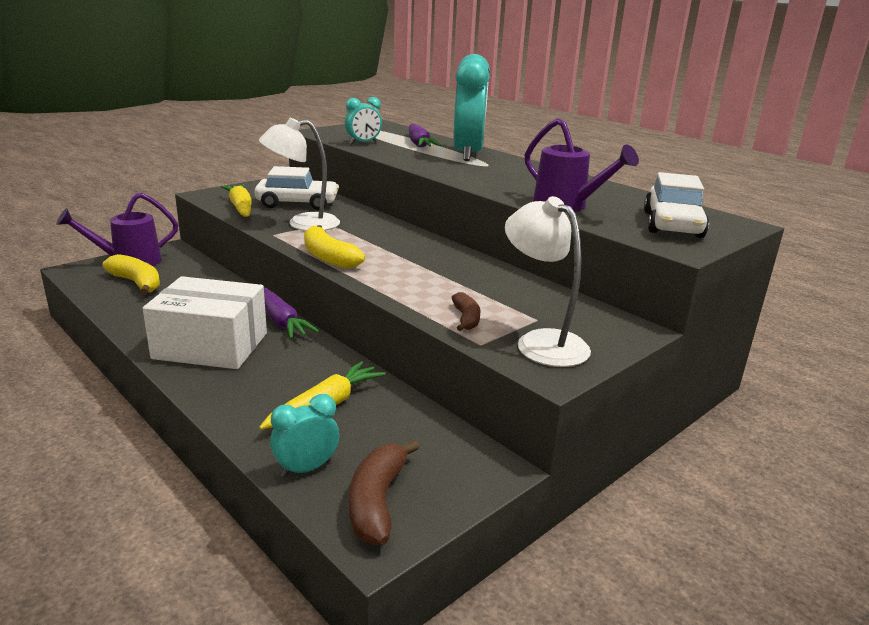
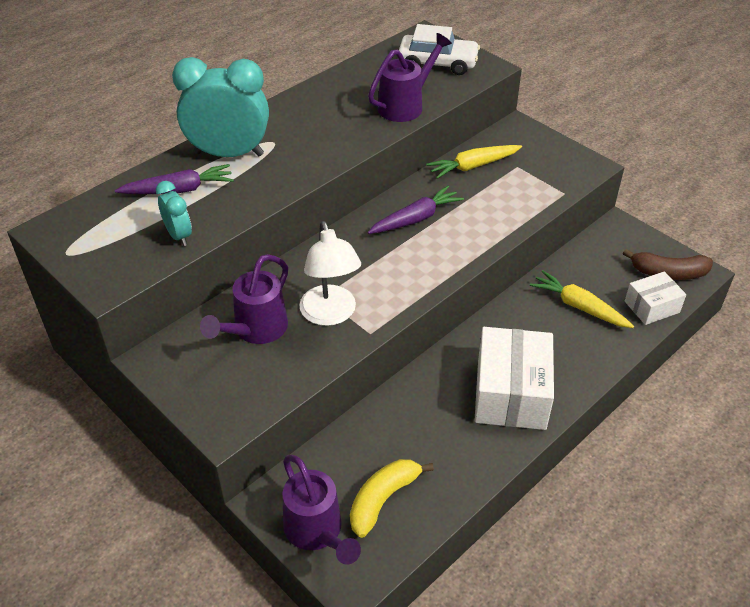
camera: 90 degrees left, 20 degrees up
yellow carrot [221,184,252,217] -> yellow carrot moved to [426,145,522,179]
white car [254,166,339,210] -> purple watering can [200,254,288,344]
purple carrot [264,287,319,339] -> purple carrot moved to [368,185,464,234]
turquoise clock [270,394,339,478] -> white box [625,271,686,325]
yellow banana [304,225,365,269] -> none
brown banana [451,292,480,331] -> none
white lamp [505,196,591,367] -> none

